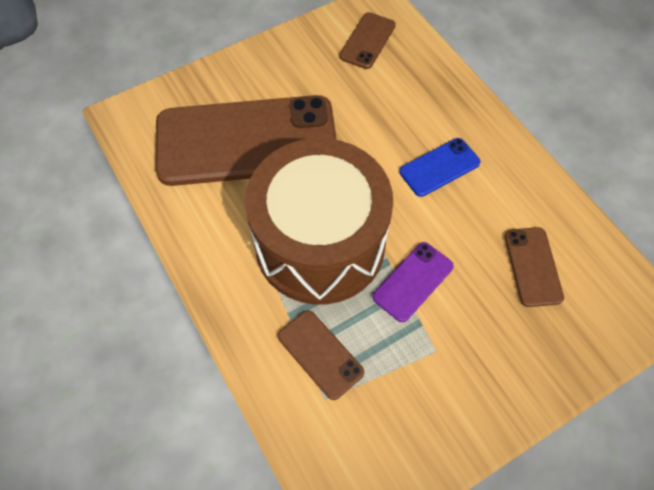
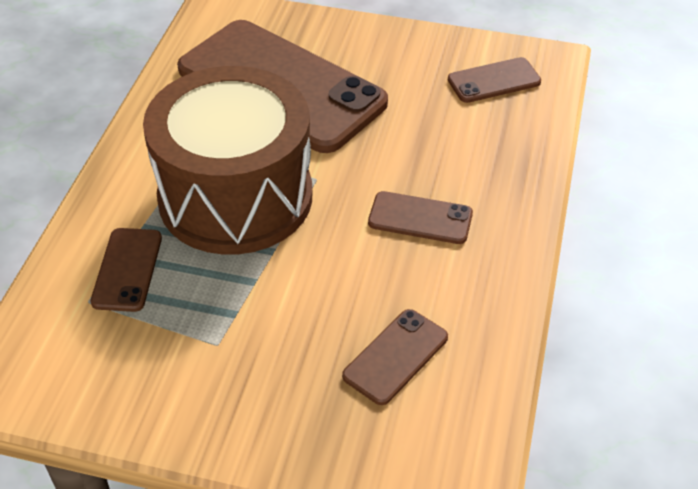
camera: 45 degrees right, 15 degrees down
purple phone [372,242,454,322] -> none
blue phone [399,138,481,197] -> brown phone [368,191,473,244]

